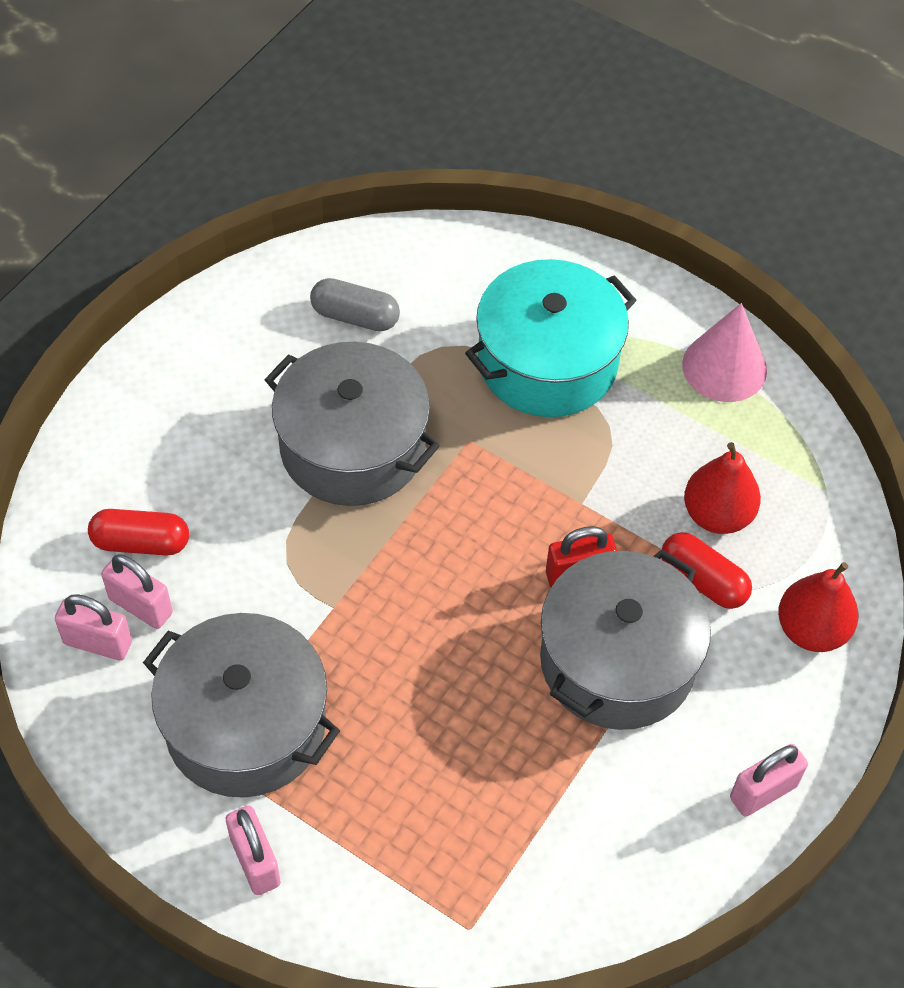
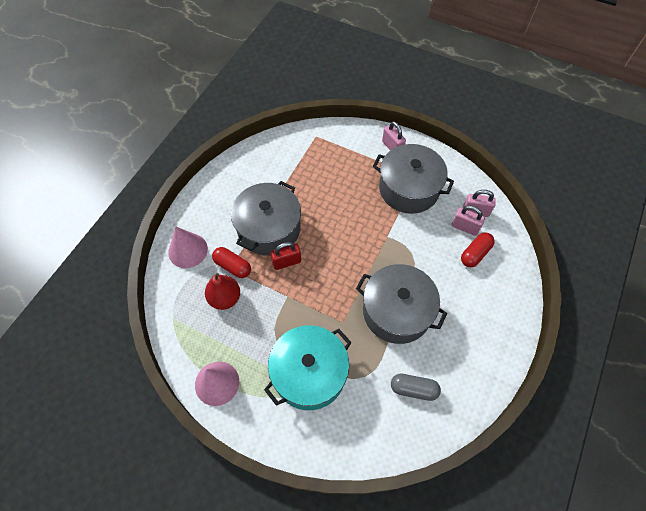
camera: 175 degrees right, 5 degrees up
red capsule [88,509,189,556] -> red capsule turned 45 degrees counterclockwise [461,232,495,267]
pink padlock [730,744,808,817] -> none
red pear [778,562,858,652] -> pink cone [168,227,208,268]

